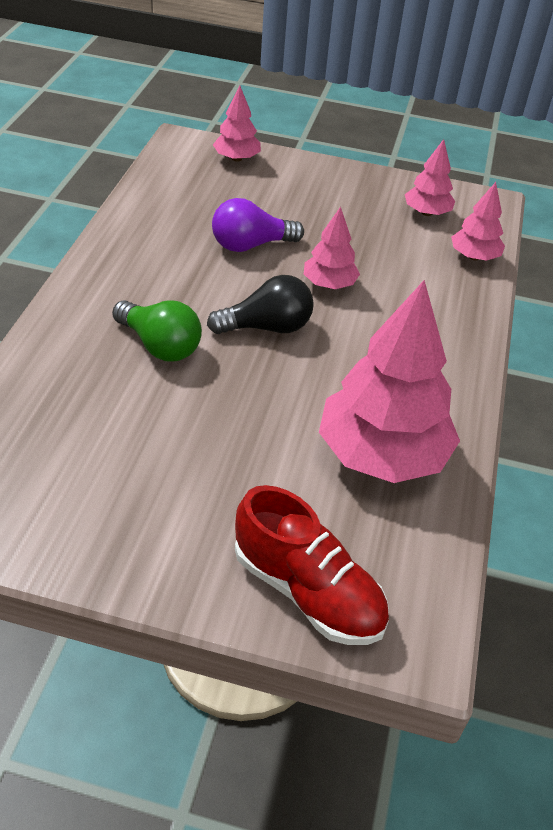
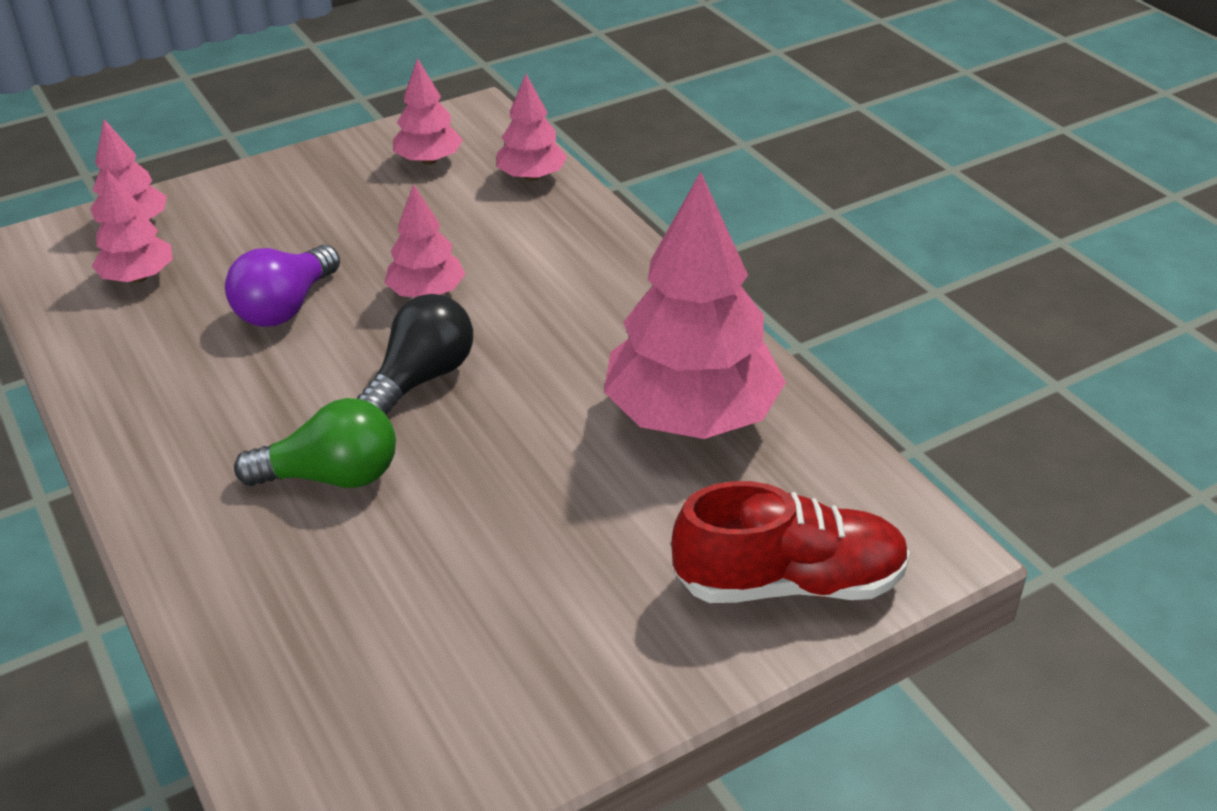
camera: 40 degrees left, 5 degrees down
none -> pink tree [92,170,173,283]

